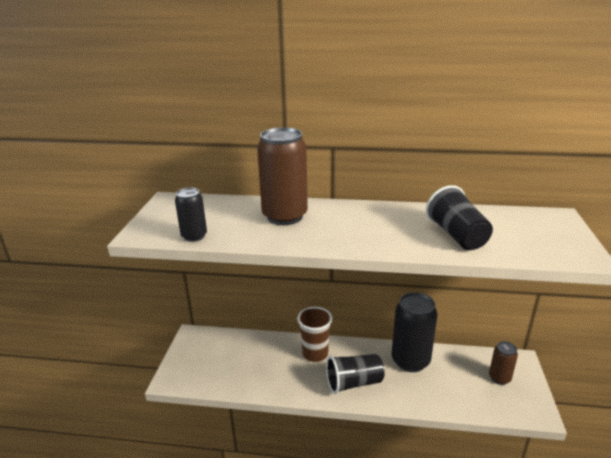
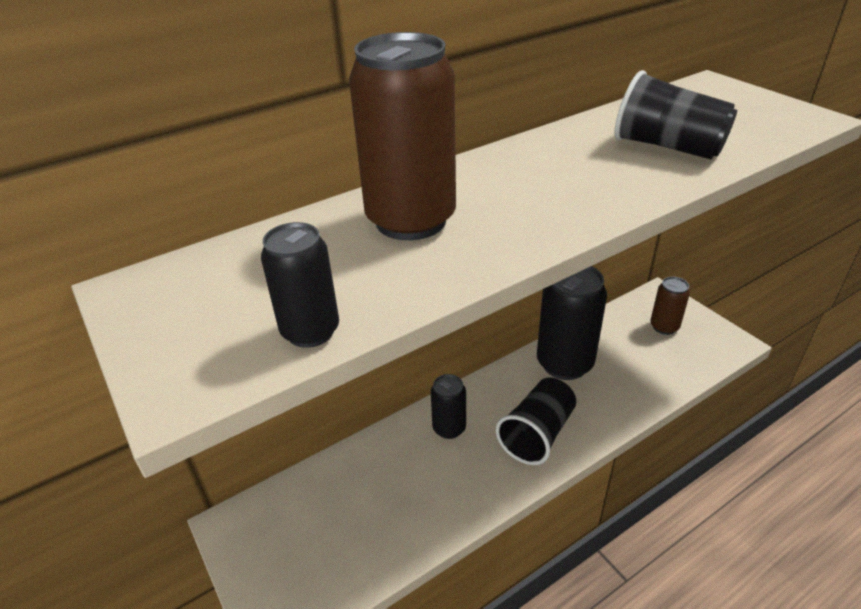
camera: 40 degrees left, 10 degrees up
brown cup [297,307,333,362] -> black can [431,374,466,439]

